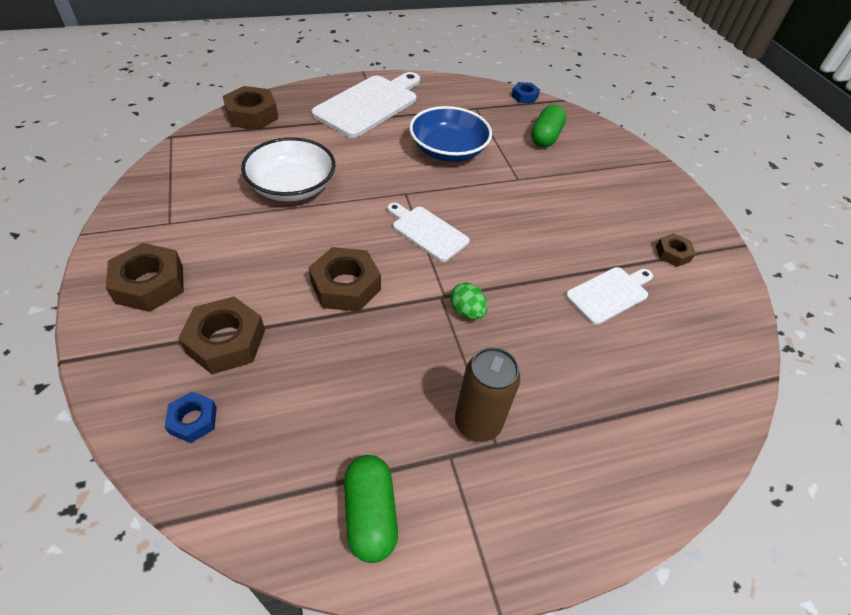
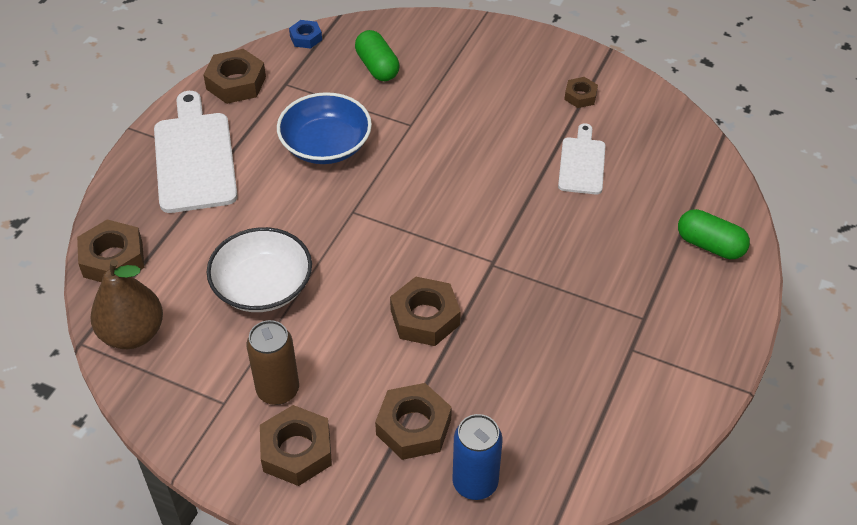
camera: 45 degrees left, 0 degrees up
blue nut [165,391,217,443] -> blue can [452,414,502,500]
green capsule [344,455,398,563] -> green capsule moved to [678,209,750,259]
white cutting board [387,203,470,262] -> none
green egg [450,283,488,320] -> none
brown can [455,347,520,442] -> brown can moved to [247,320,299,405]
none -> brown pear [90,259,163,349]
none -> brown nut [204,49,266,104]

